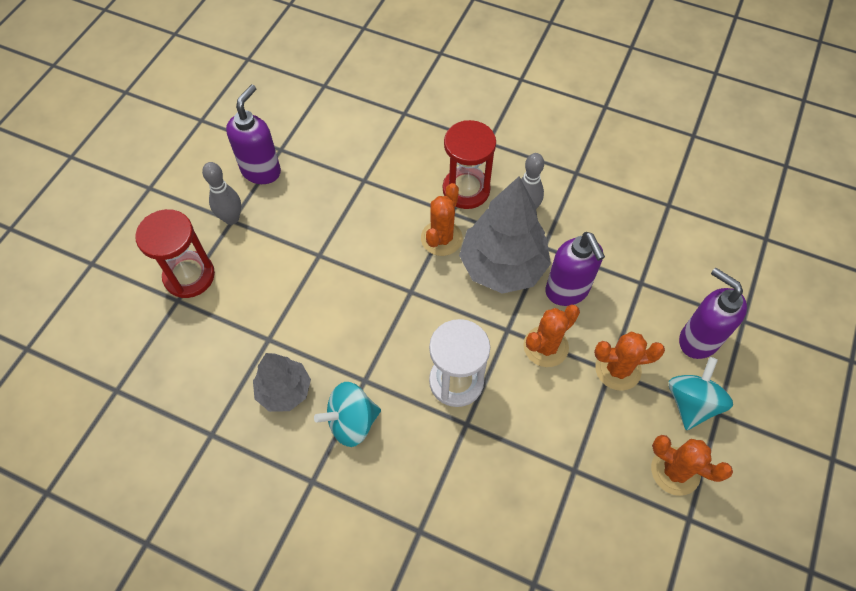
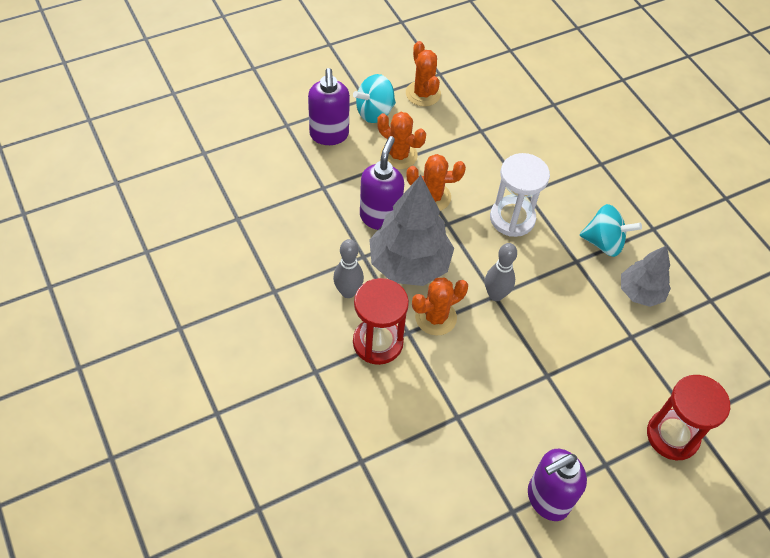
camera: 145 degrees left, 5 degrees down
grey bowling pin [202,162,241,225] -> grey bowling pin moved to [485,243,517,301]

